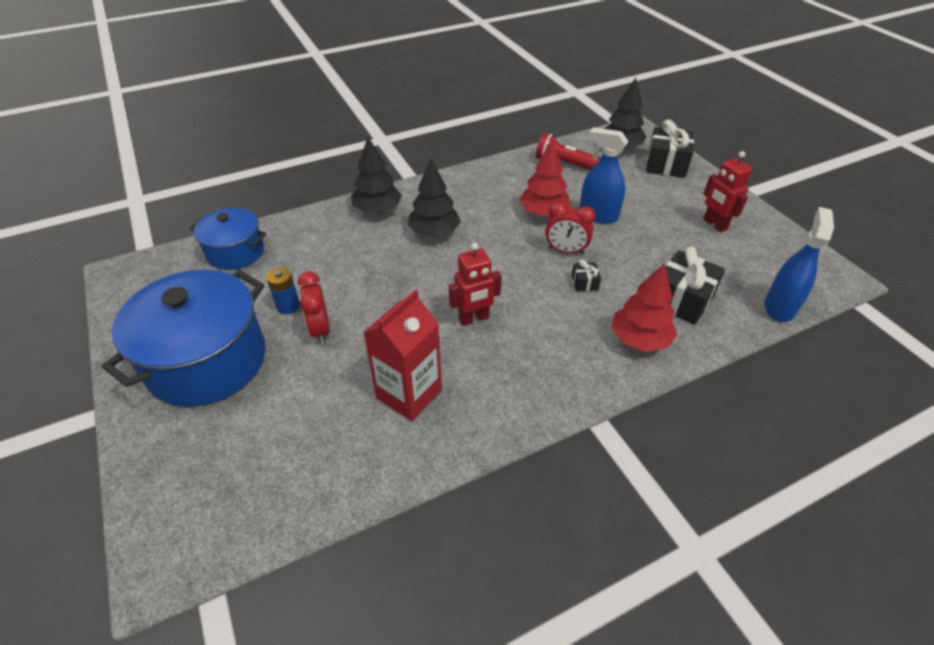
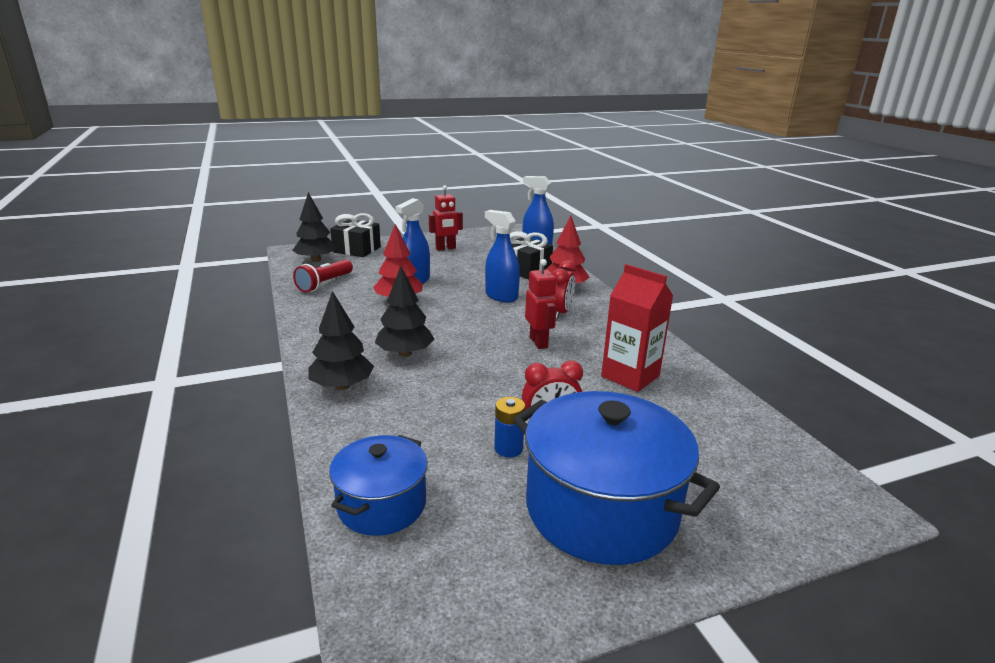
camera: 85 degrees left, 20 degrees down
red clock [545,202,595,255] -> red clock moved to [552,260,576,319]
black gift [572,260,601,292] -> blue spray bottle [485,210,520,302]

